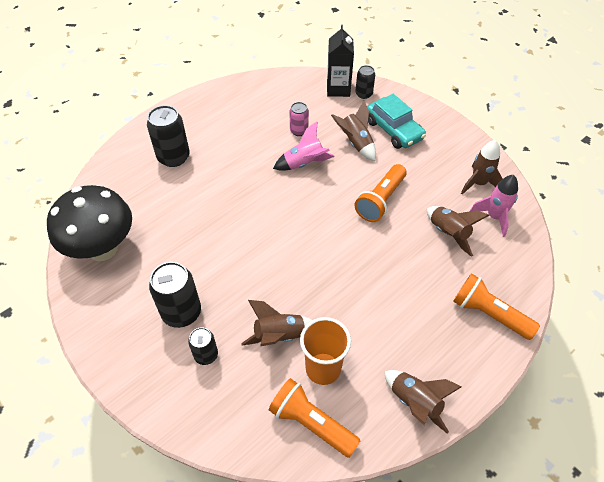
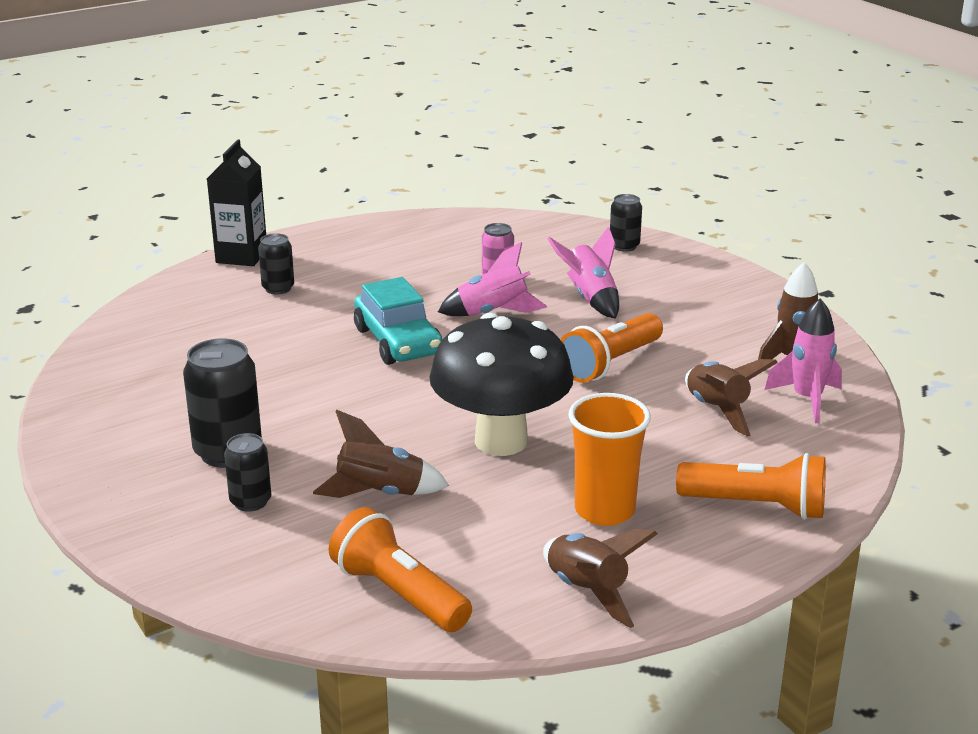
camera: 10 degrees right, 25 degrees down
black mushroom [47,185,132,261] -> black mushroom moved to [429,313,574,456]
black can [147,105,190,167] -> black can [258,233,294,295], size x0.58
orange cup [300,317,351,385] -> orange cup moved to [569,393,651,526]
black carton [327,25,354,97] -> black carton moved to [207,139,266,266]
brown rocket [331,101,376,161] -> pink rocket [547,226,619,319]
turquoise car [367,94,426,149] -> turquoise car moved to [354,277,443,365]
orange flashlight [453,273,540,340] -> orange flashlight turned 150 degrees clockwise [676,453,826,520]

